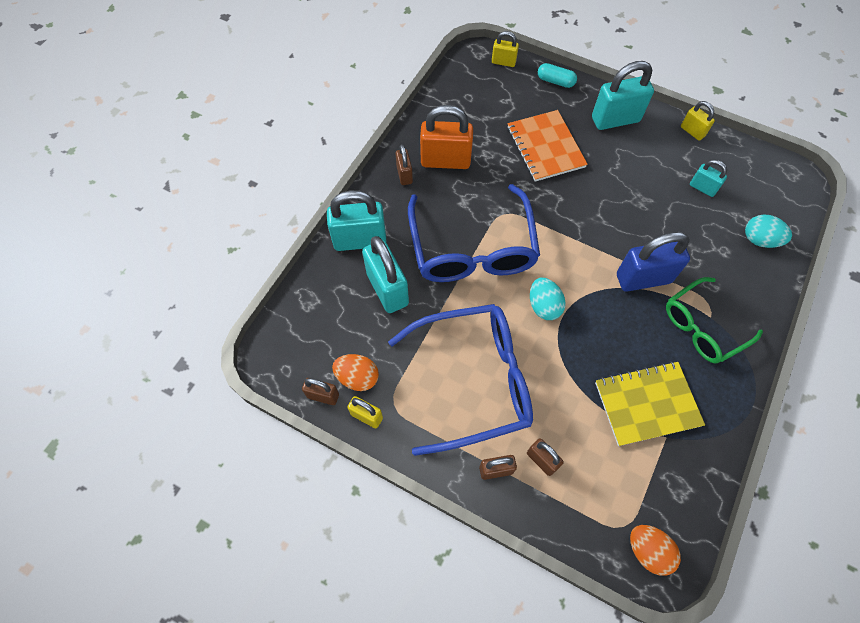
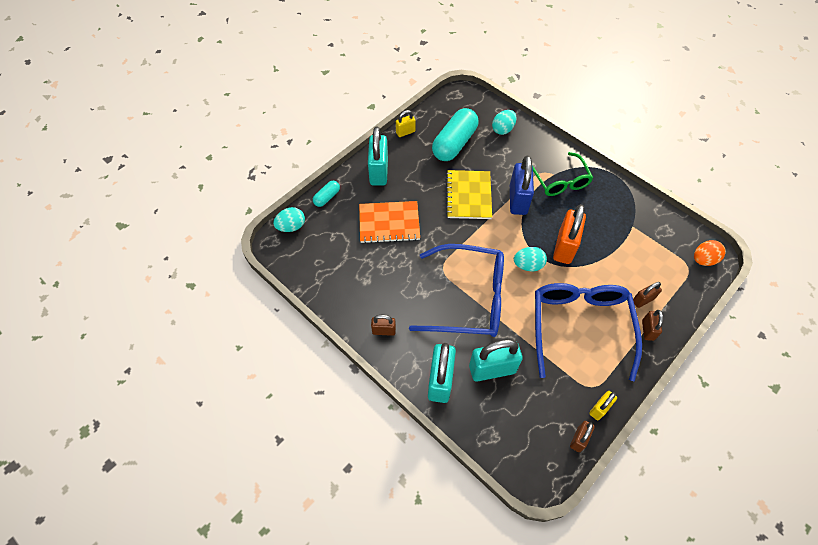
camera: 75 degrees left, 5 degrees down
orange egg [332,354,379,391] -> none
orange padlock [420,105,473,169] -> orange padlock moved to [553,204,586,264]
yellow padlock [492,31,519,67] -> turquoise egg [273,207,305,232]
yellow notebook [595,361,705,446] -> yellow notebook moved to [446,170,492,219]
turquoise padlock [690,160,727,197] -> turquoise capsule [432,108,478,161]

